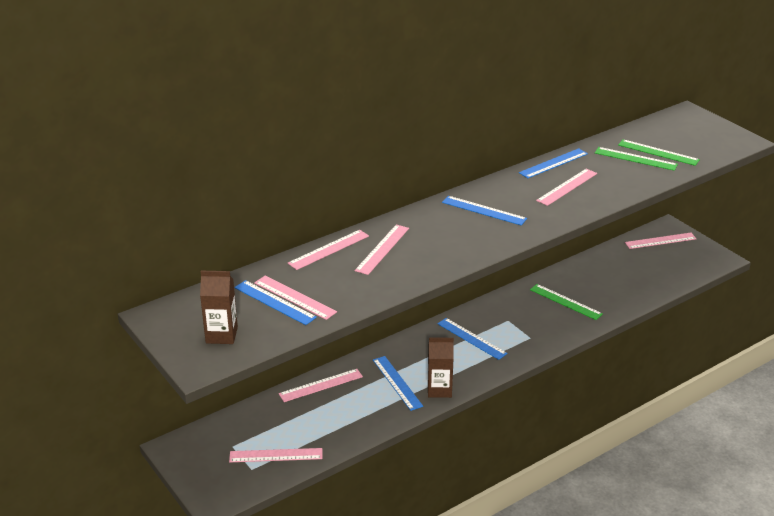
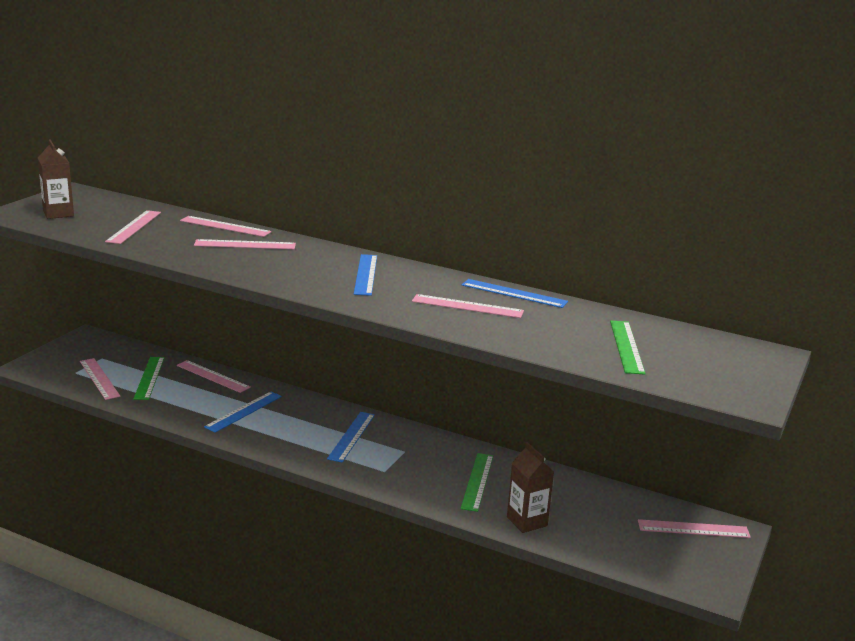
camera: 60 degrees right, 10 degrees down
blue ruler [234,280,317,325] -> none
brown carton [428,337,454,398] -> brown carton moved to [507,442,554,533]
green ruler [595,147,678,171] -> green ruler moved to [133,357,165,400]
pink ruler [625,233,696,249] -> pink ruler turned 45 degrees counterclockwise [638,519,751,538]

